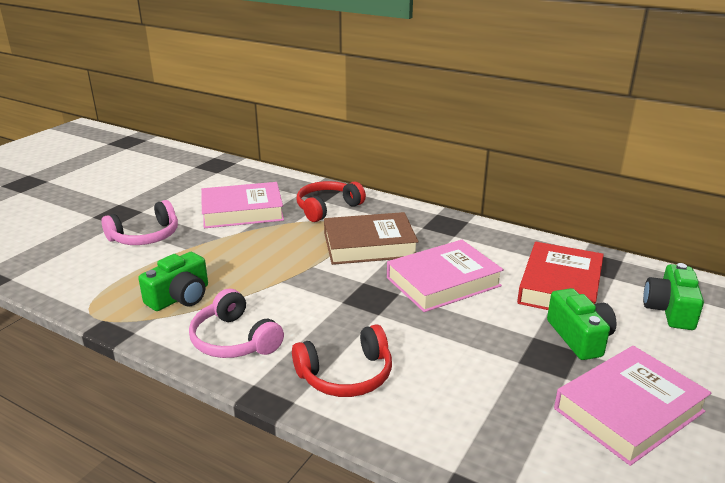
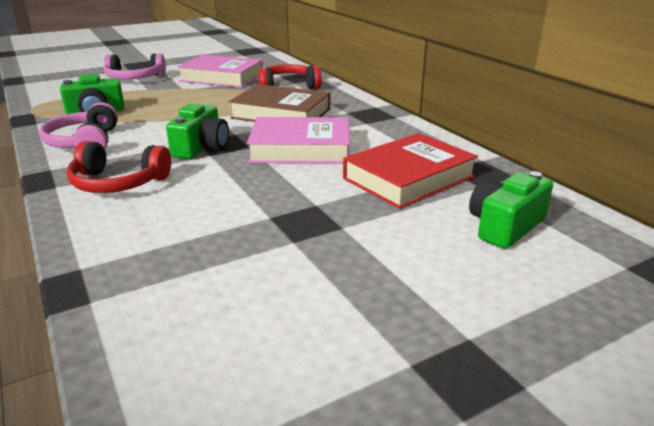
camera: 30 degrees right, 0 degrees up
green camera [547,288,617,360] -> green camera moved to [166,104,229,159]
pink book [554,346,712,466] -> none

